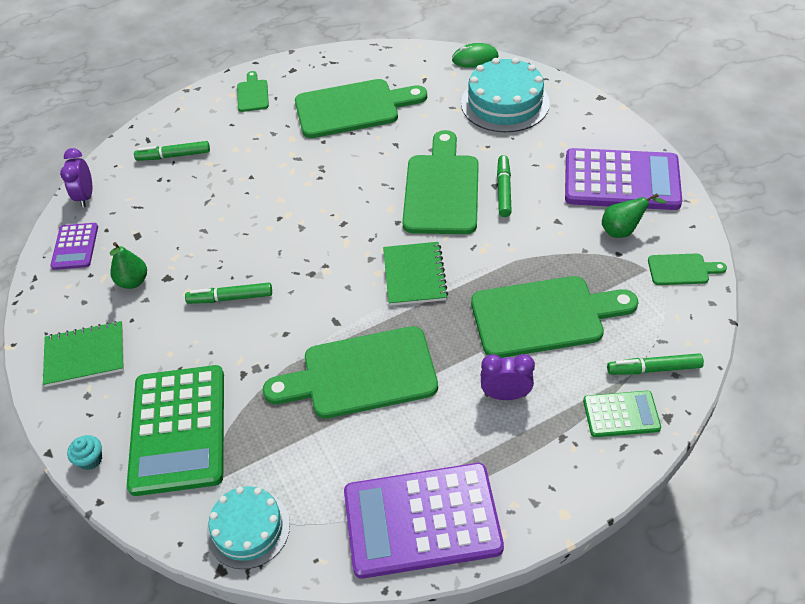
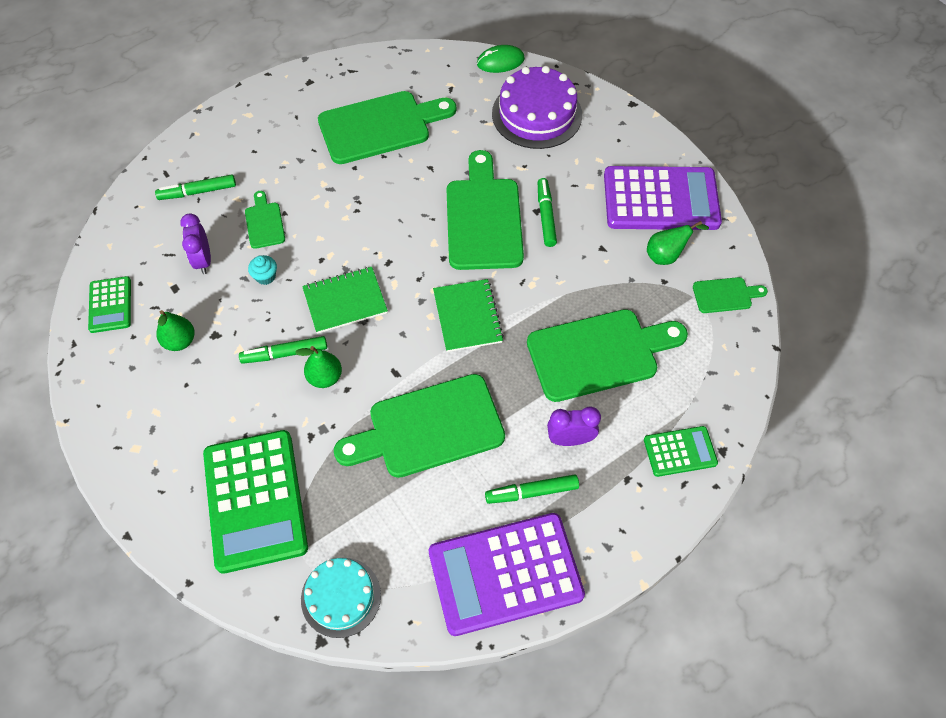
camera: 10 degrees left, 10 degrees up
green notebook [43,321,124,387] -> green notebook moved to [302,267,388,334]
purple calculator [50,223,98,270] -> green calculator [88,276,131,333]
purple clock [60,148,92,208] -> purple clock moved to [180,213,211,274]
turquoise cupcake [67,435,102,470] -> turquoise cupcake moved to [248,255,277,285]
green cutting board [237,71,269,112] -> green cutting board moved to [245,191,285,249]
turquoise cake [461,57,550,132] -> purple cake [492,66,582,149]
green marker [607,353,704,375] -> green marker moved to [485,474,579,504]
none -> green pear [295,346,342,388]

